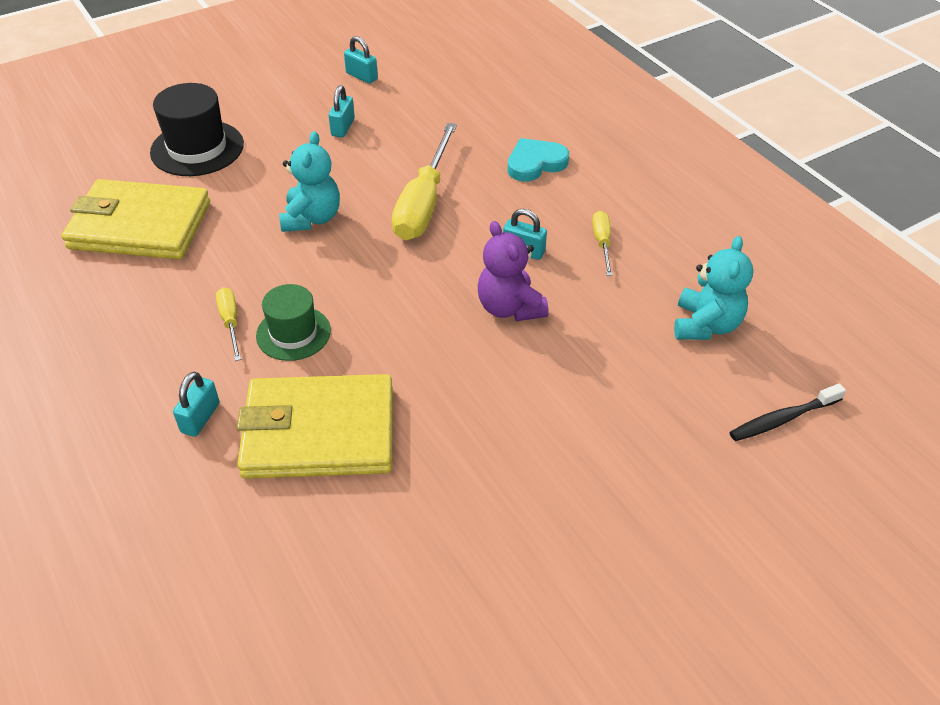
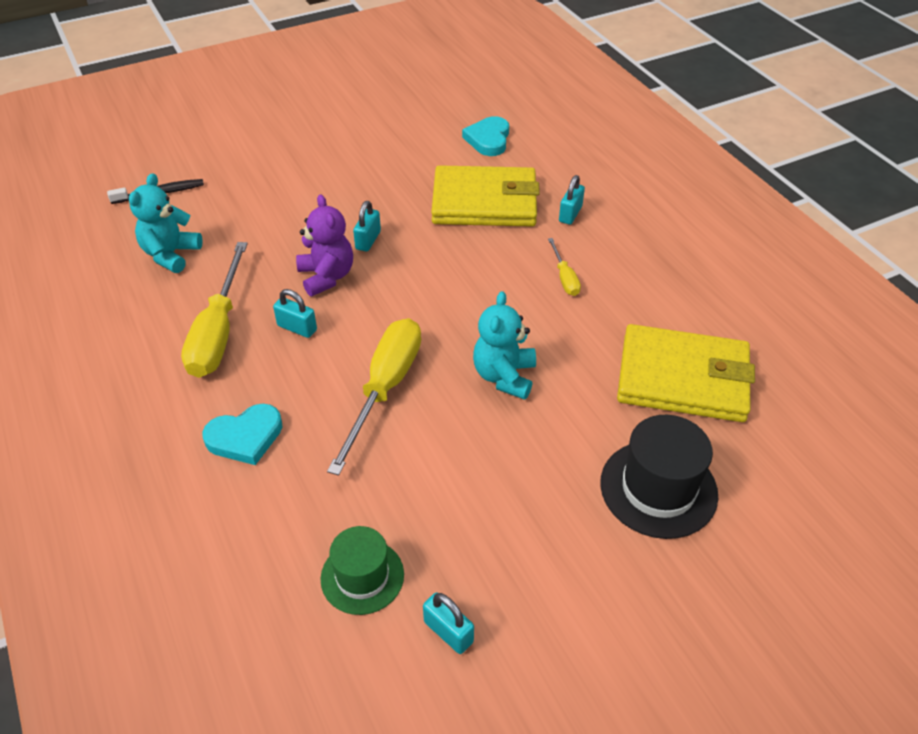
camera: 175 degrees left, 0 degrees up
green hat [256,284,331,361] -> green hat moved to [320,526,404,615]
turquoise padlock [329,85,355,137] -> turquoise padlock moved to [353,201,381,252]
yellow screwdriver [592,211,613,276] -> yellow screwdriver [181,242,248,378], size x2.08
none -> turquoise heart [462,116,509,156]

